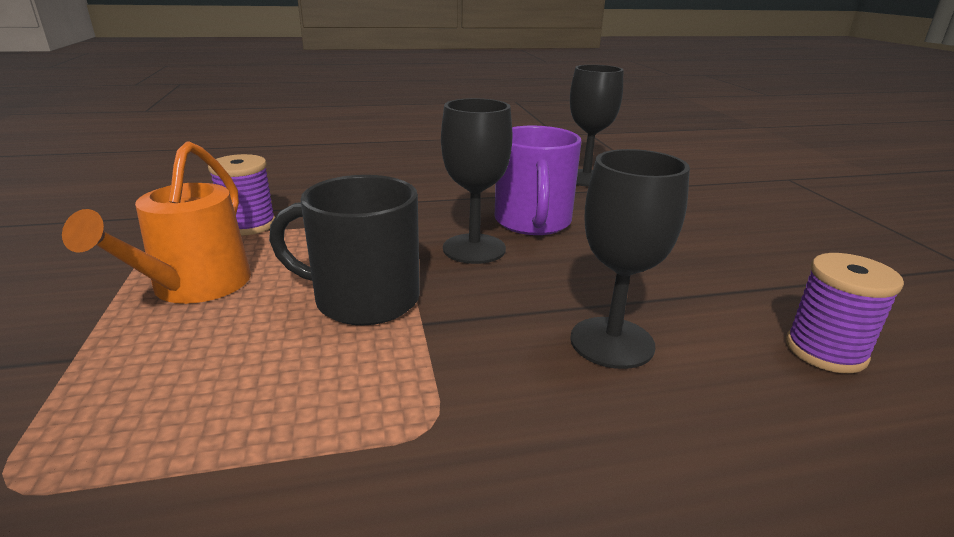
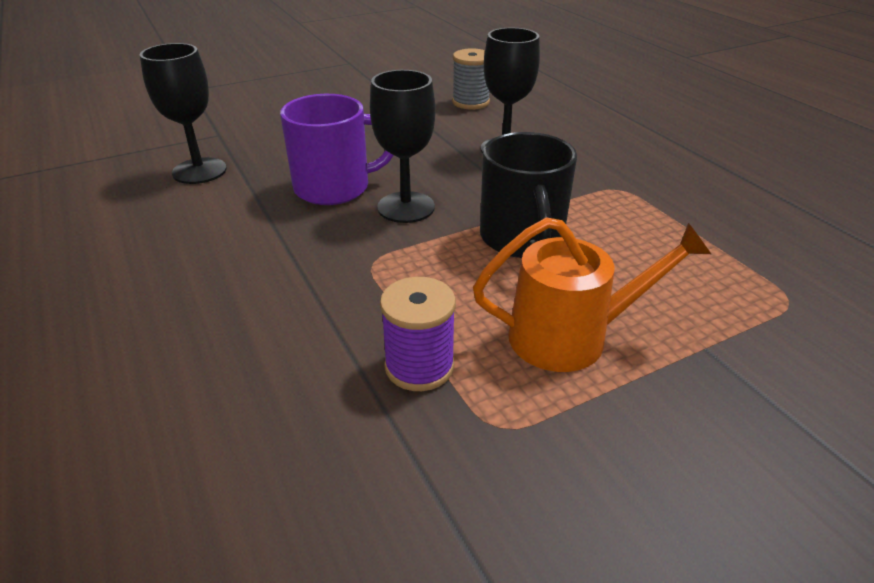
camera: 105 degrees left, 10 degrees up
purple spool [786,253,904,373] -> grey spool [452,48,490,110]

